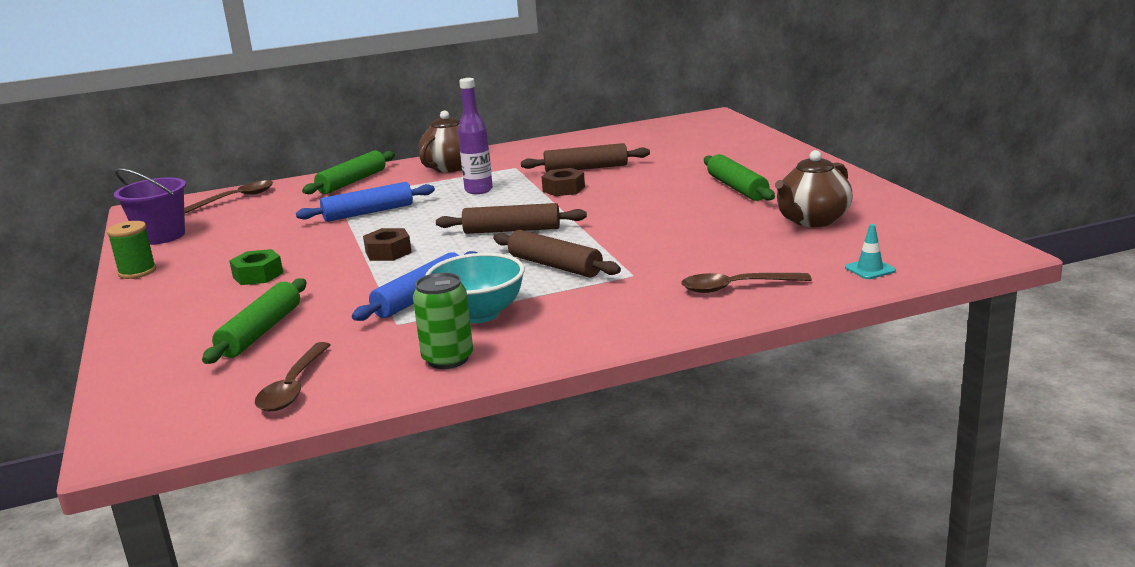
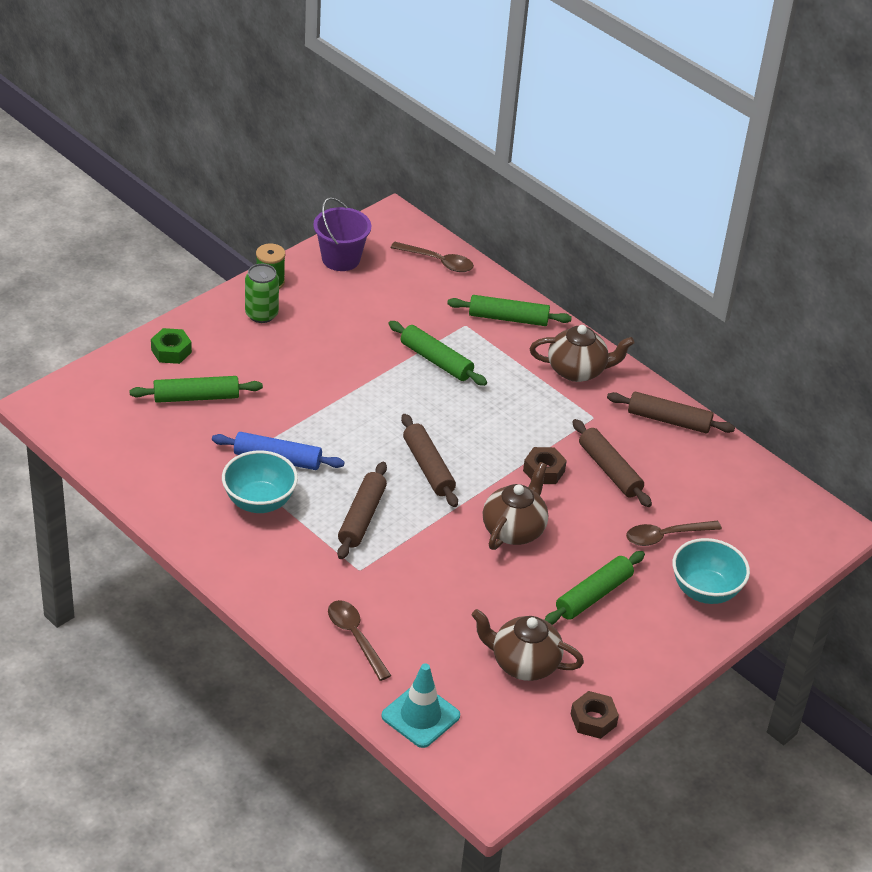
camera: 60 degrees right, 20 degrees up
green nut [229,249,283,285] -> green nut moved to [151,328,192,364]
brown spoon [255,342,330,411] -> brown spoon moved to [626,521,722,546]
blue rolling pin [296,182,435,222] -> green rolling pin [388,321,487,386]
brown nut [363,228,412,261] -> brown nut moved to [571,691,619,739]
green can [413,273,473,369] -> green can moved to [245,264,279,323]
purple bottle [458,78,493,194] -> none
turquoise traffic cone [845,224,896,279] -> turquoise traffic cone [381,663,460,748], size x1.86
none -> brown teapot [483,462,548,550]
none -> brown rolling pin [607,391,735,434]
none -> turquoise bowl [673,538,750,604]

